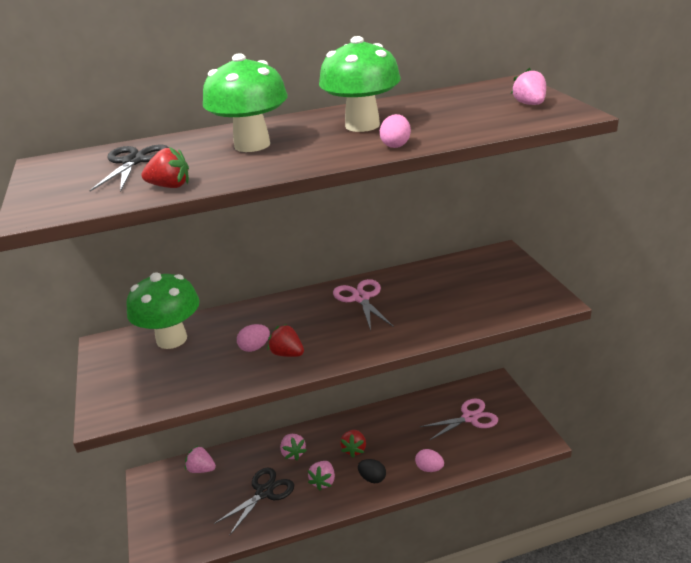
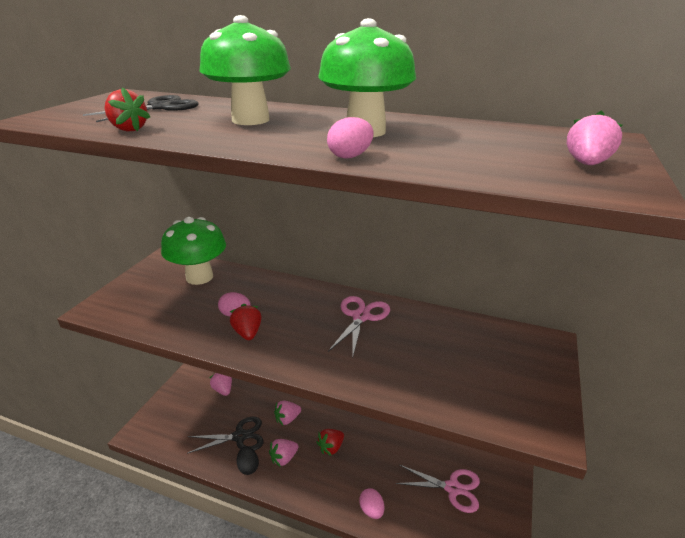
camera: 35 degrees right, 0 degrees up
pink strawberry [280,434,307,460] -> pink strawberry turned 45 degrees clockwise [274,401,301,425]
black egg [358,459,386,483] -> black egg moved to [237,447,259,475]

